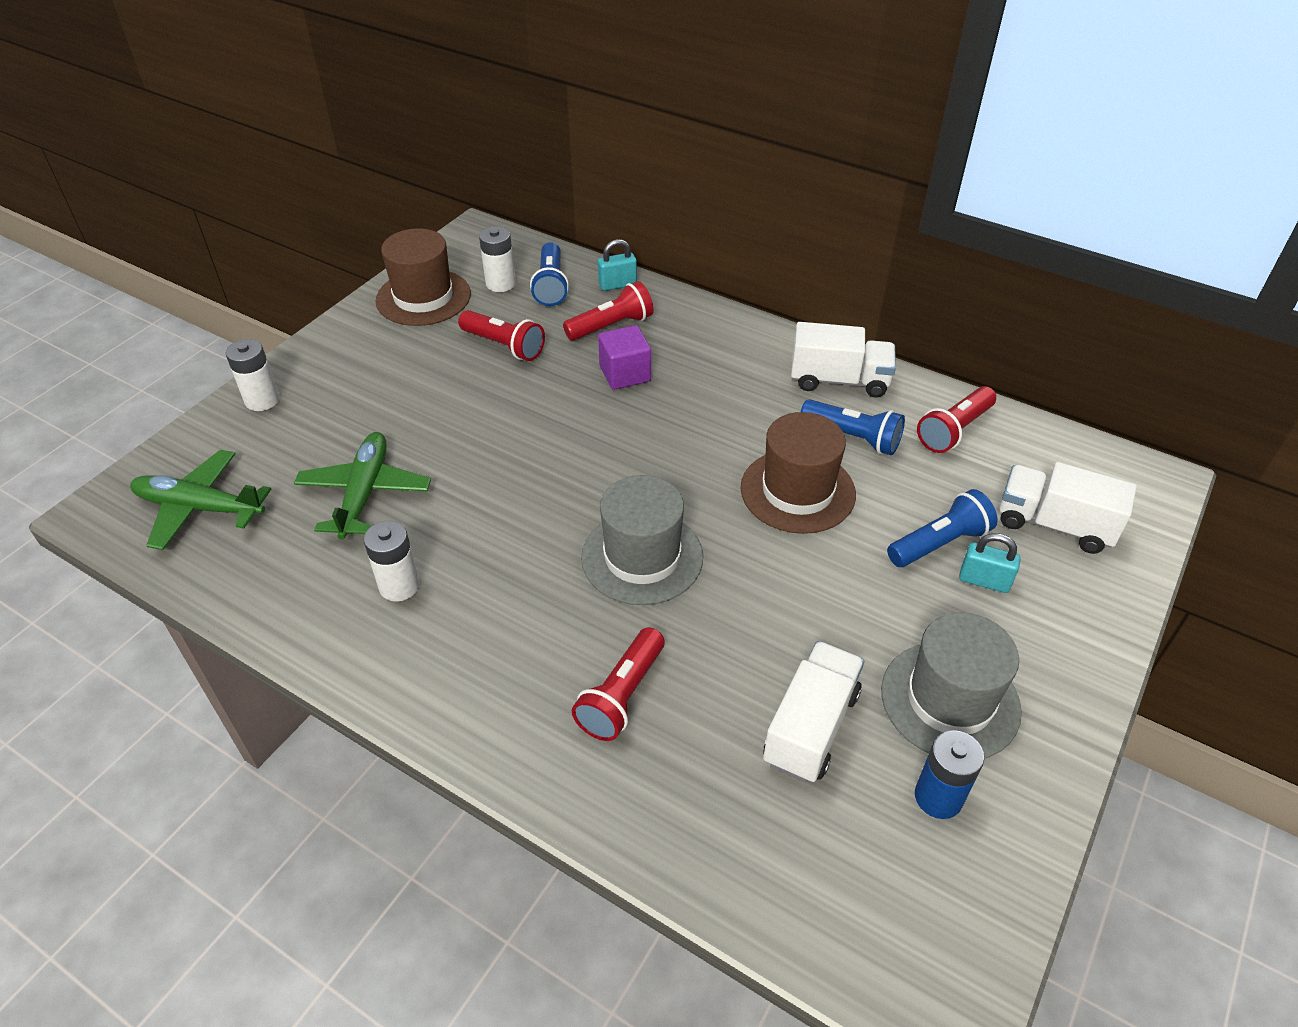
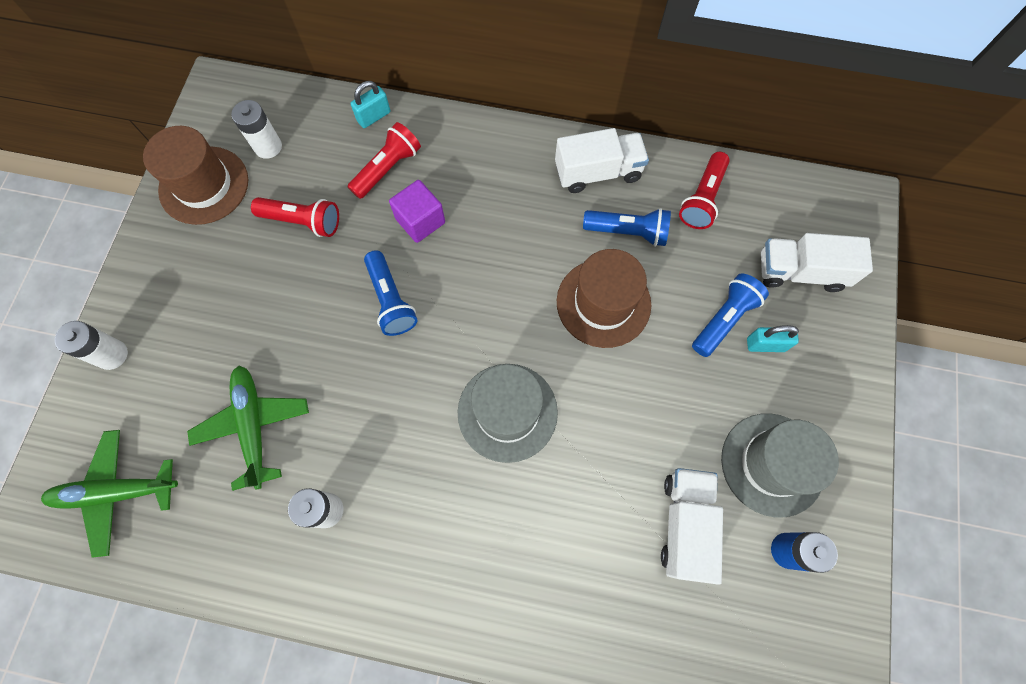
camera: 20 degrees left, 25 degrees up
blue flashlight [530,242,569,306] -> blue flashlight moved to [364,250,418,336]
red flashlight [572,627,665,741] -> none

